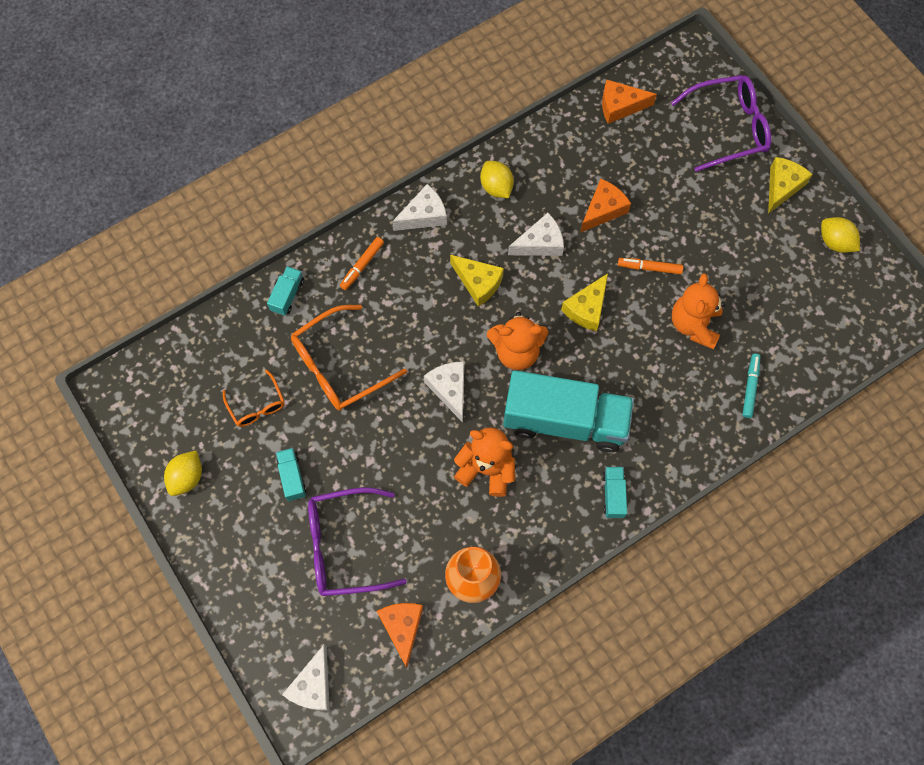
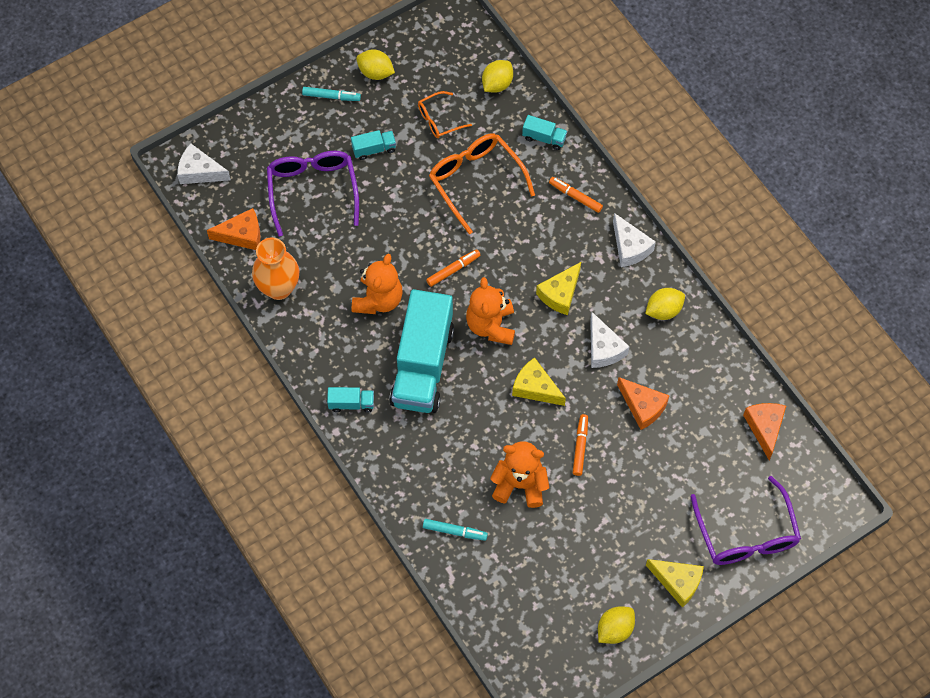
camera: 90 degrees right, 5 degrees down
white cheese [424,362,464,423] -> orange marker [426,249,480,287]
none -> turquoise marker [302,87,361,101]
none -> yellow lemon [482,60,513,93]

